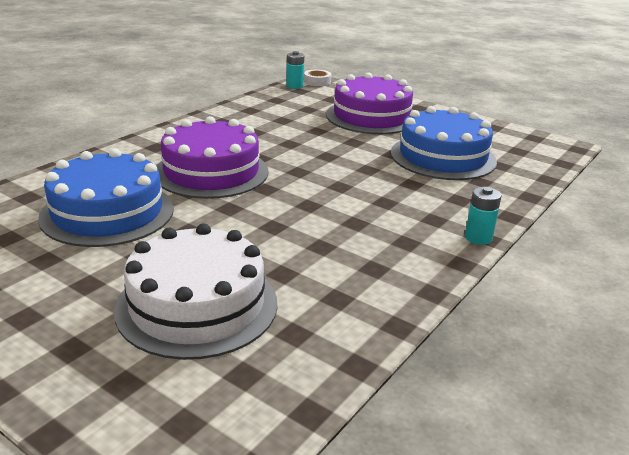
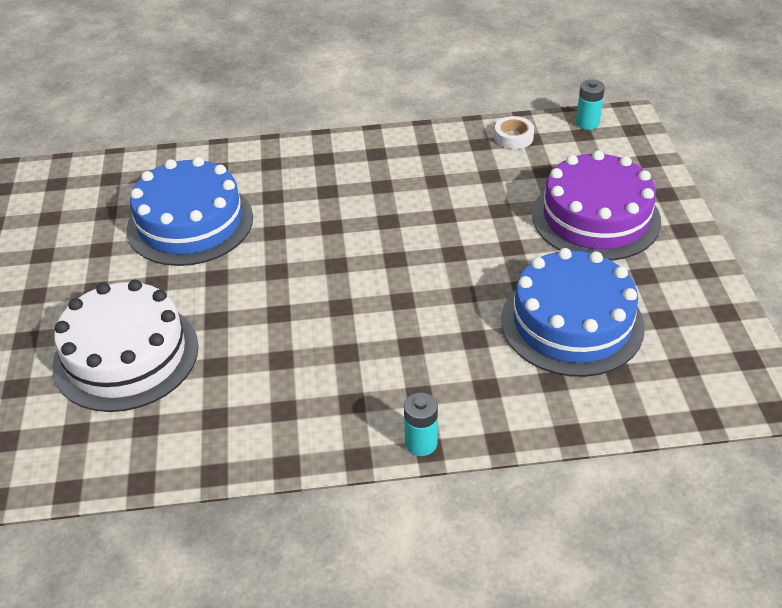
camera: 50 degrees right, 15 degrees up
purple cake [156,116,269,199] -> none
white tape [304,69,332,86] -> white tape moved to [494,116,534,149]

